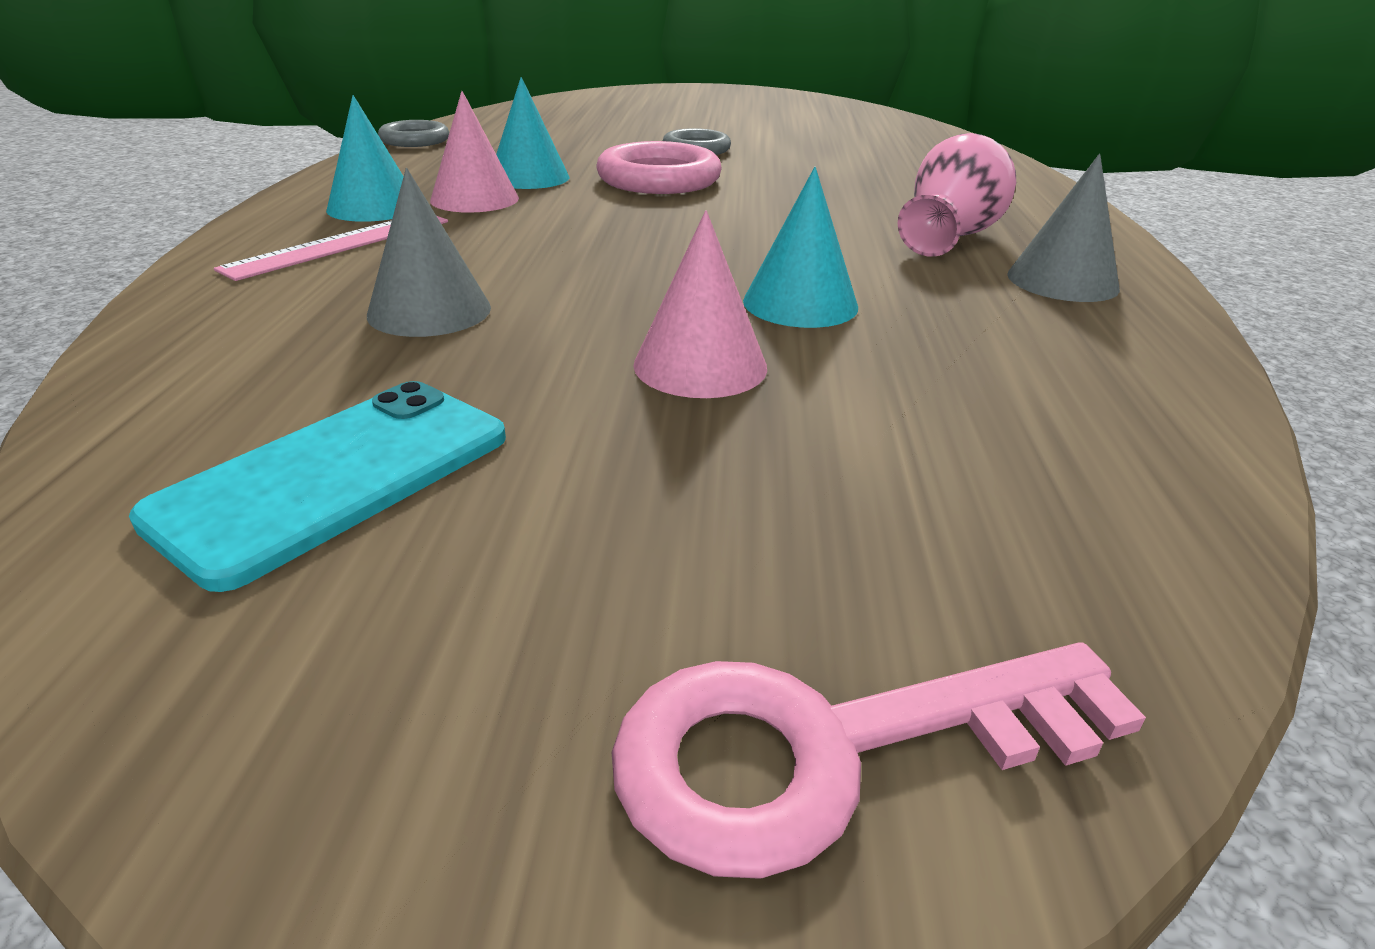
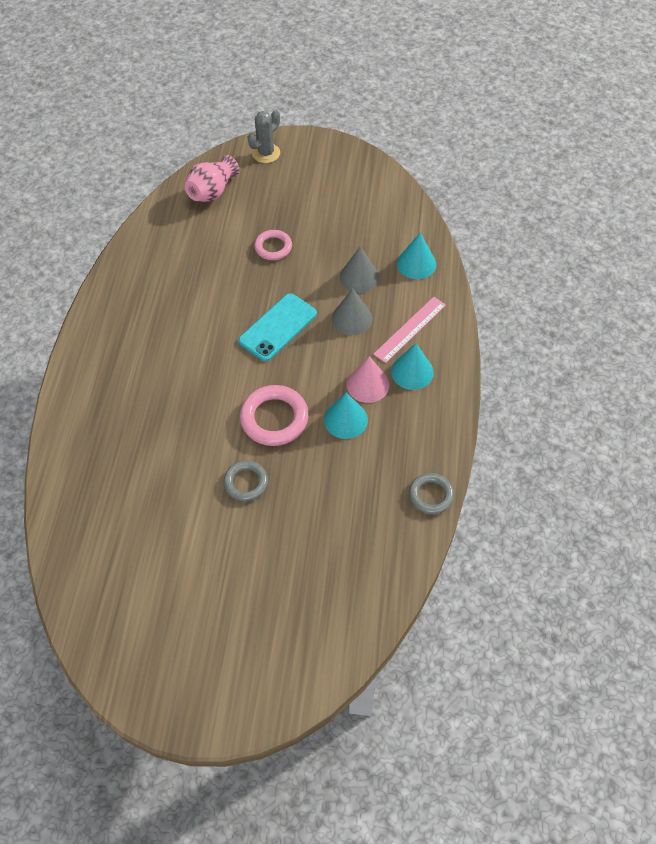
camera: 175 degrees left, 25 degrees up
turquoise phone [129,381,506,592] -> turquoise phone moved to [239,293,317,361]
pink key [612,642,1146,879] -> grey cactus [248,110,280,163]
pink cone [633,210,767,398] -> pink ring [254,230,292,260]
turquoise cone [743,167,858,328] -> turquoise cone moved to [397,233,436,279]
pink vase [898,133,1016,257] -> pink vase moved to [185,155,240,202]
grey cone [1007,154,1120,302] -> grey cone moved to [332,288,373,335]

